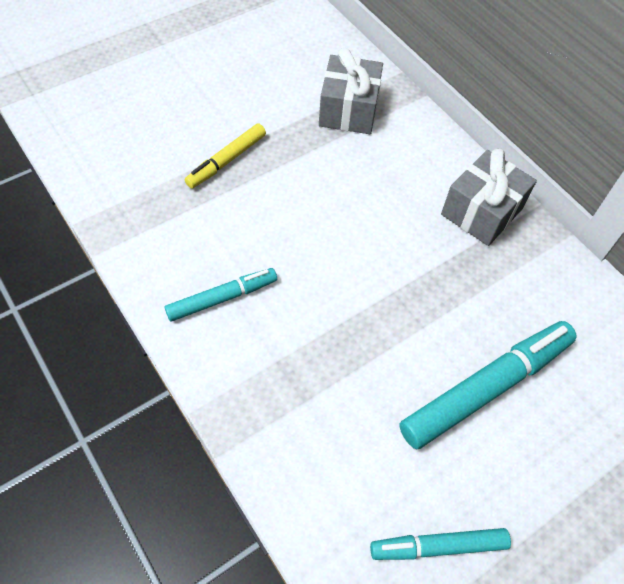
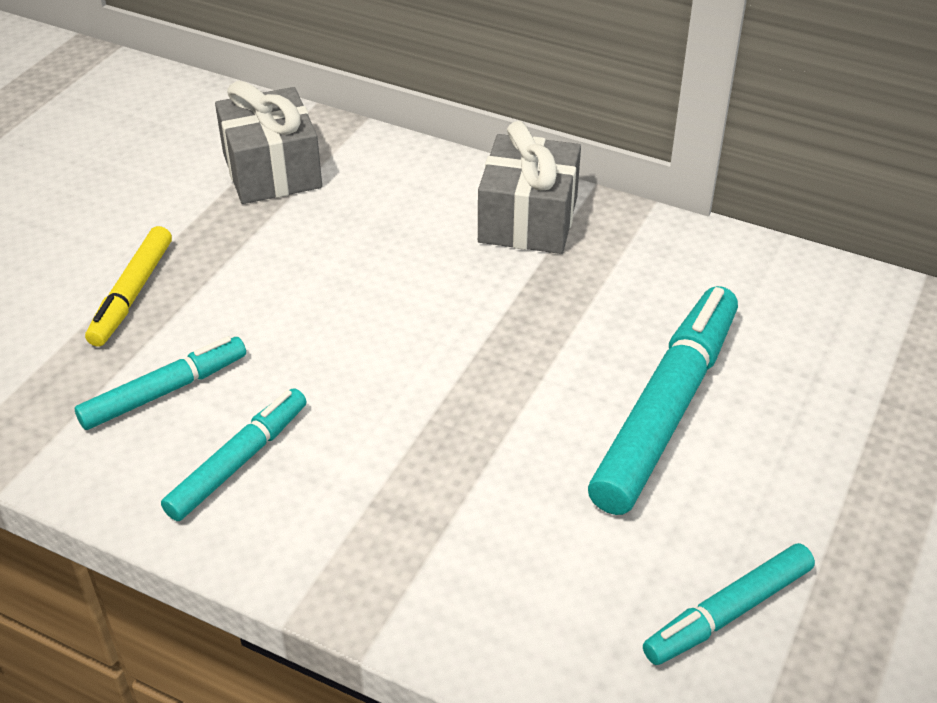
camera: 25 degrees left, 15 degrees down
none -> turquoise marker [75,336,246,430]

